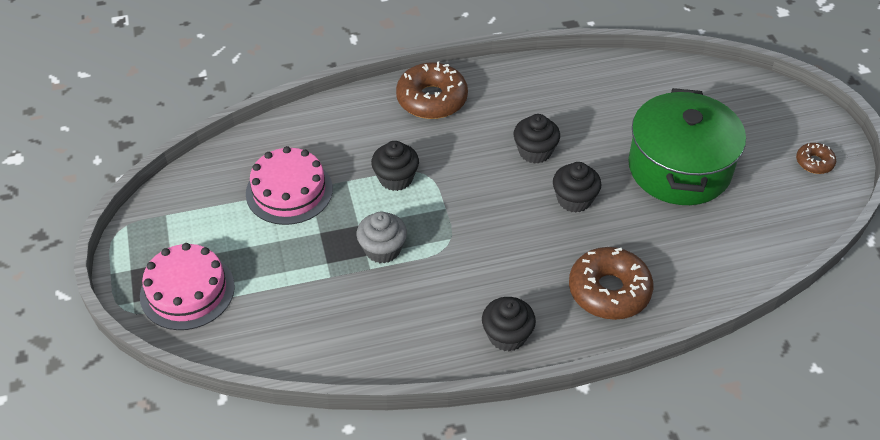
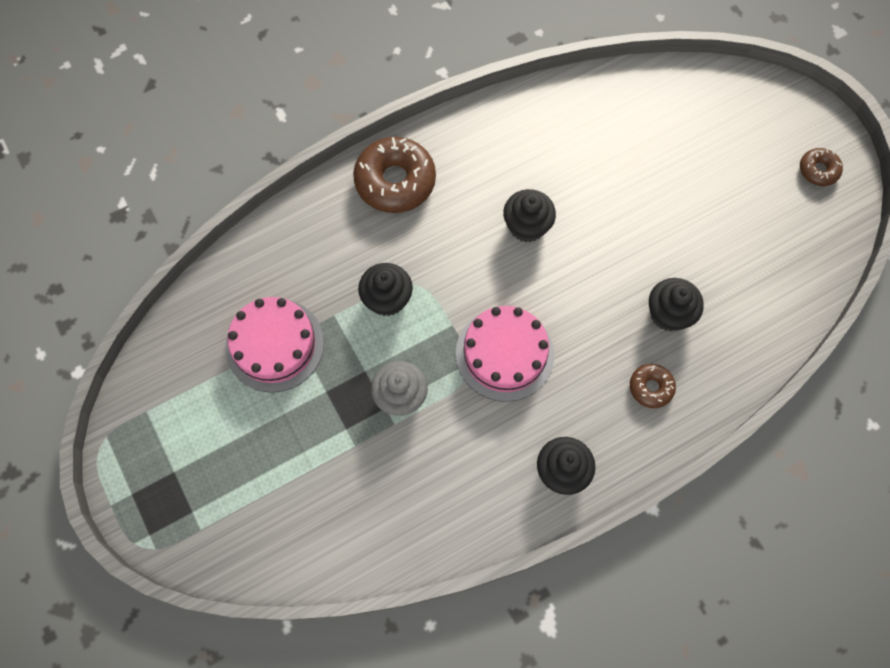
camera: 15 degrees left, 20 degrees up
pink cake [140,243,235,330] -> pink cake moved to [456,306,554,402]
black cupcake [553,162,601,213] -> black cupcake moved to [649,278,704,332]
brown donut [569,247,654,320] -> brown donut [630,364,676,408], size x0.51
green pot [628,88,746,205] -> none

